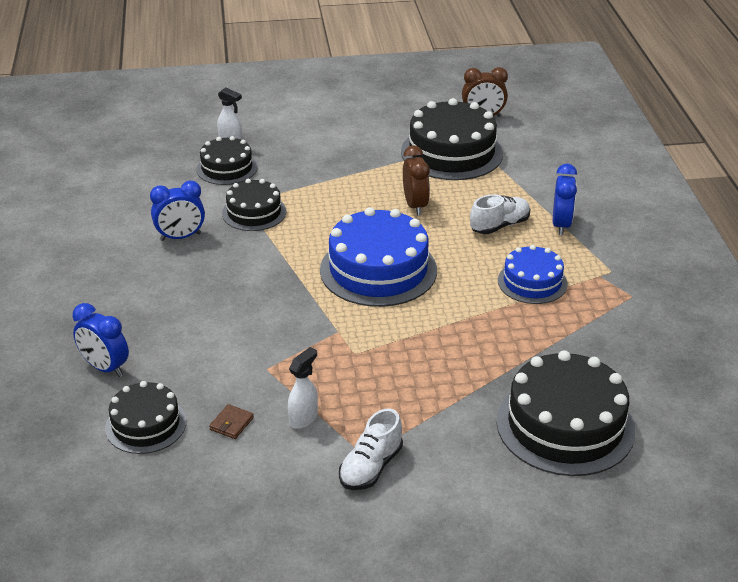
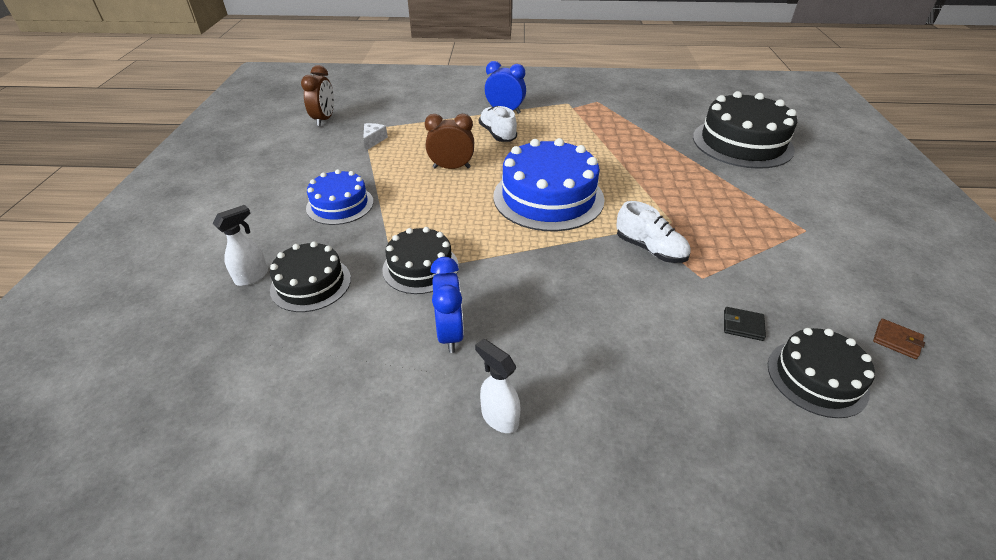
camera: 80 degrees left, 5 degrees up
blue clock [73,303,129,377] -> none
brown wallet [209,404,254,439] -> brown wallet moved to [873,319,925,359]
white spray bottle [288,347,318,429] -> white spray bottle moved to [475,339,520,433]
white shoe [339,408,403,490] -> white shoe moved to [616,201,691,263]
black cake [401,98,503,180] -> white cheese [363,123,388,151]
blue cake [498,245,568,304] -> blue cake moved to [306,169,373,225]
none -> black wallet [724,307,766,341]

